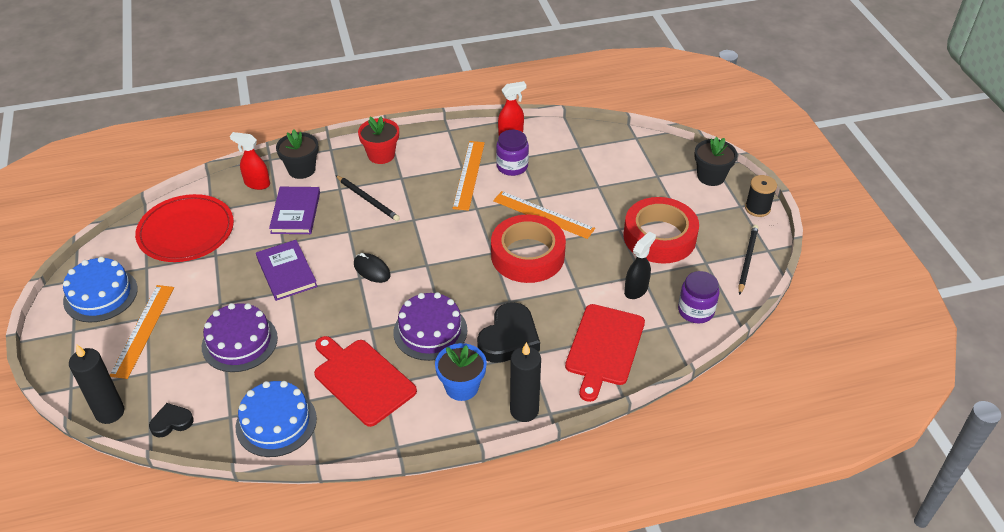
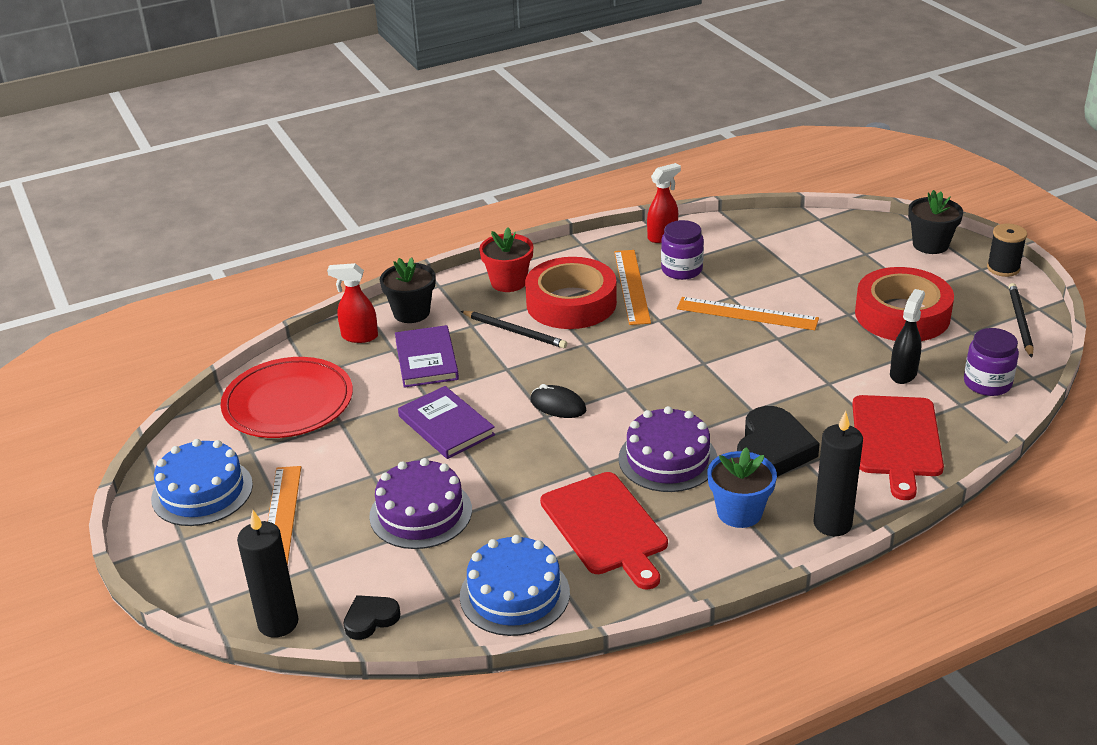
camera: 10 degrees left, 10 degrees down
red cutting board [314,336,417,427] -> red cutting board turned 150 degrees counterclockwise [540,472,668,590]
red tape [491,215,566,283] -> red tape moved to [525,257,617,329]

